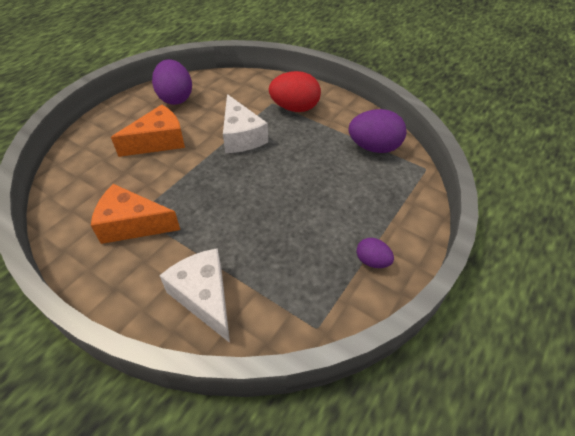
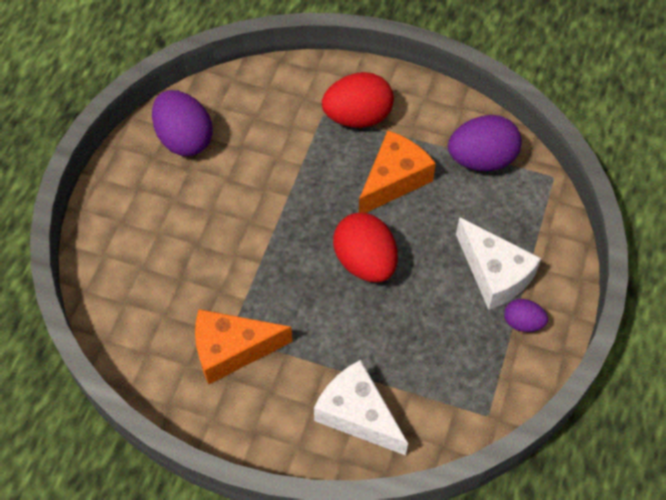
camera: 15 degrees left, 10 degrees up
orange cheese [111,104,185,157] -> orange cheese moved to [359,131,436,213]
white cheese [223,94,268,153] -> white cheese moved to [456,217,541,310]
none -> red egg [333,213,398,282]

